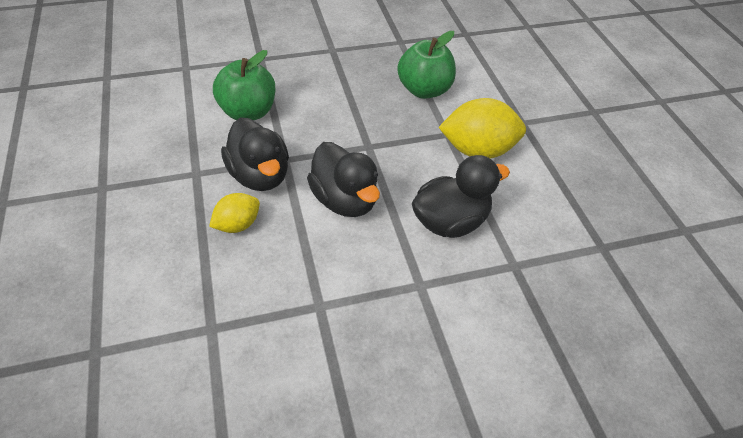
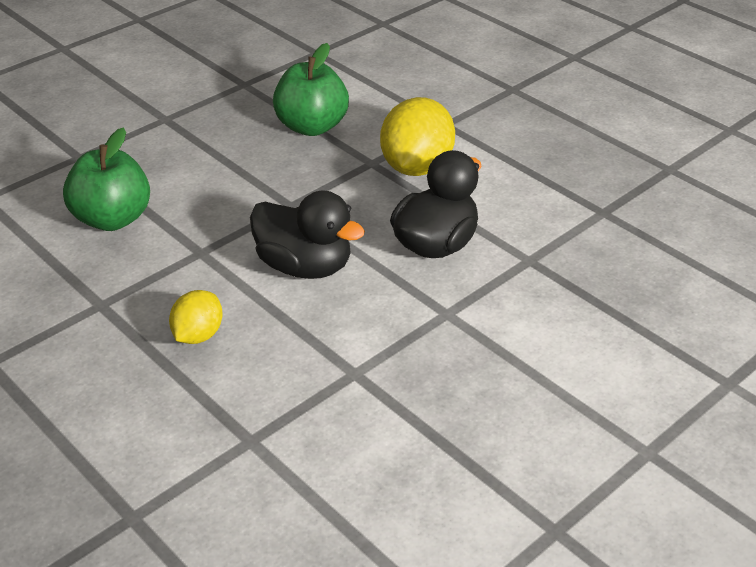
camera: 25 degrees left, 10 degrees down
black duck [221,117,289,191] -> none
yellow lemon [439,98,526,159] -> yellow lemon turned 45 degrees counterclockwise [380,97,455,176]

